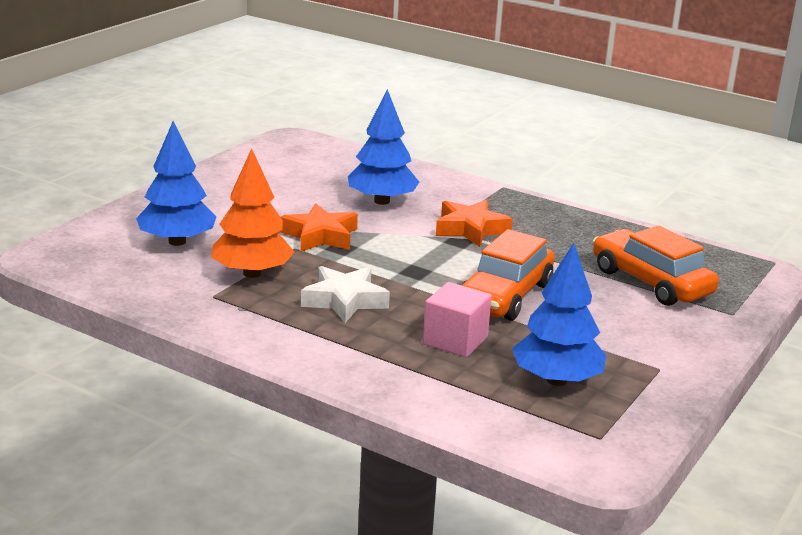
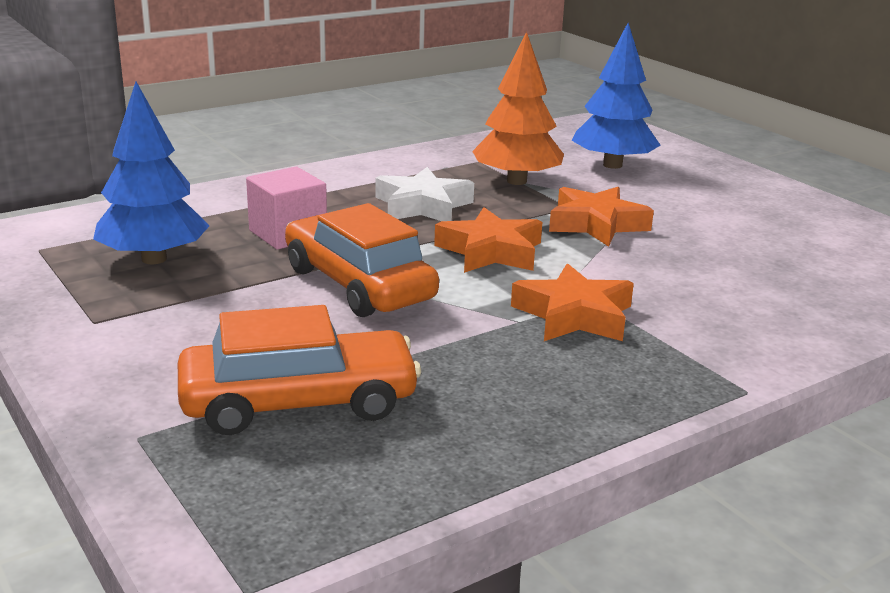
camera: 115 degrees right, 0 degrees up
blue tree [348,89,419,205] -> none
none -> orange star [434,207,542,273]

